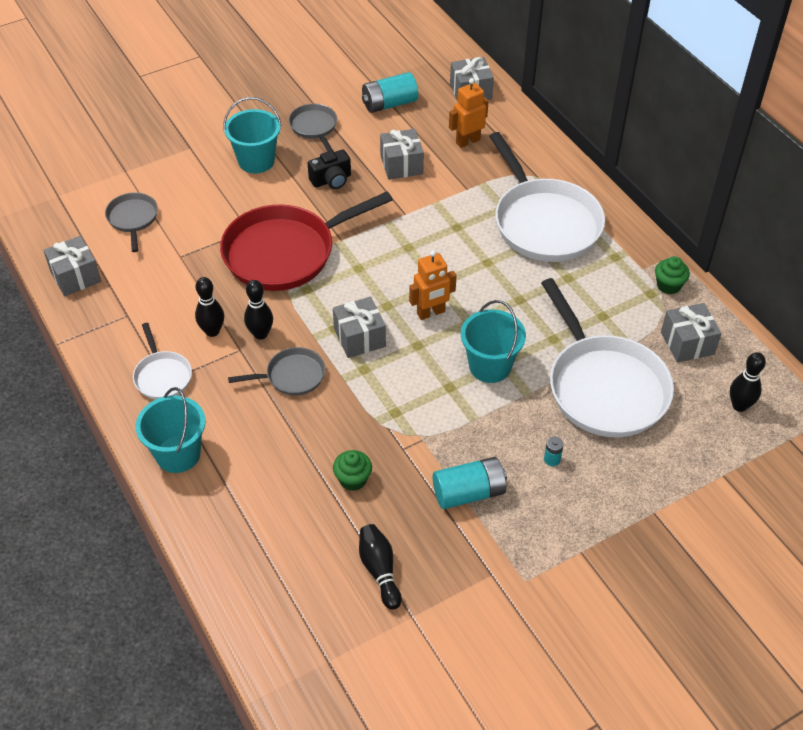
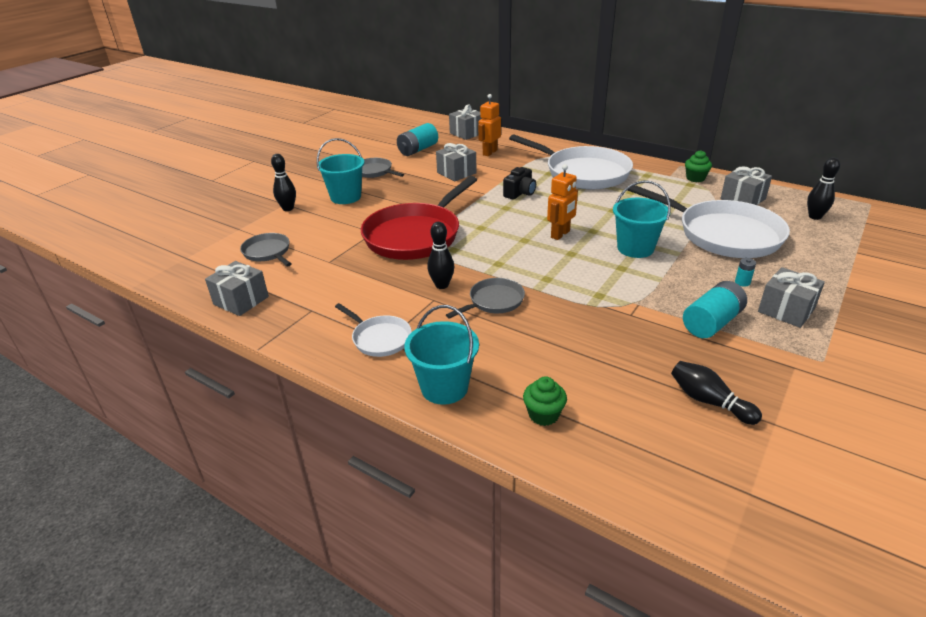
camera: 25 degrees left, 15 degrees down
black bowling pin [195,277,224,337] -> black bowling pin moved to [271,154,296,211]
black camera [308,150,351,189] -> black camera moved to [503,167,536,200]
grey gift [333,297,386,358] -> grey gift moved to [758,267,825,328]
green cupcake [333,450,372,491] -> green cupcake moved to [523,376,567,426]

